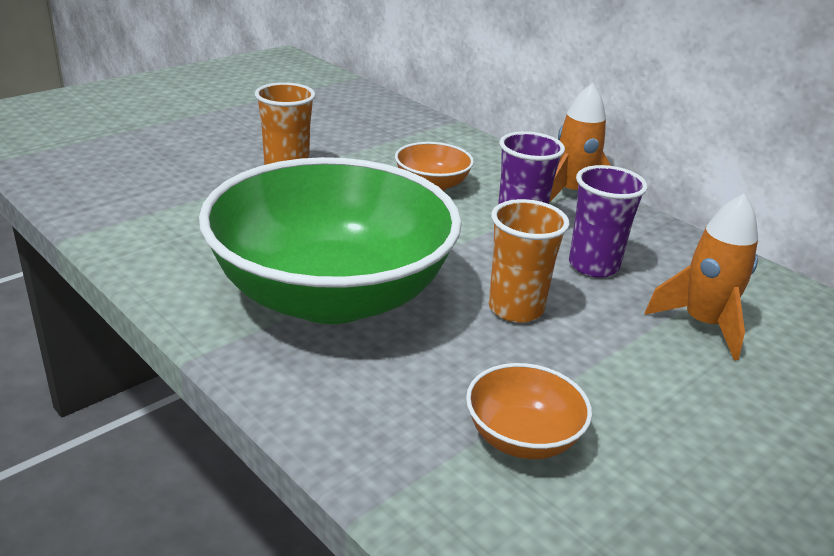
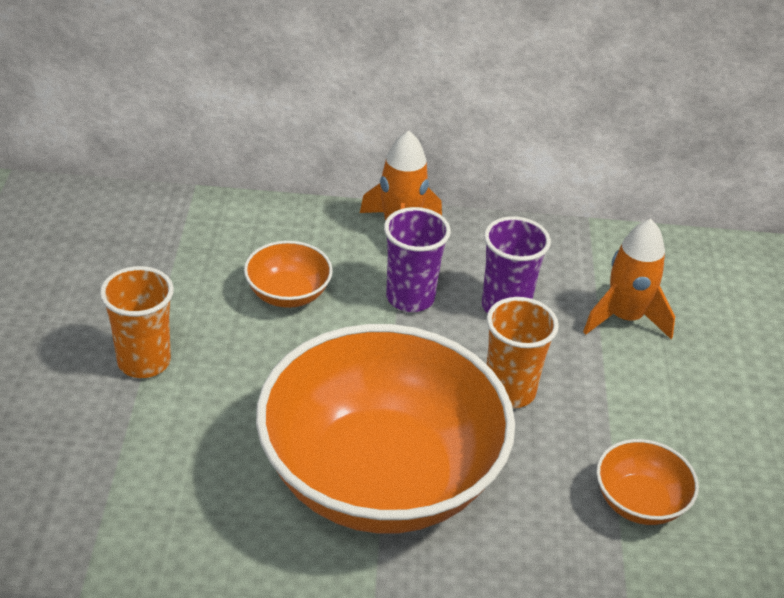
camera: 45 degrees left, 10 degrees up
green bowl [199,157,462,324] -> orange bowl [256,324,515,534]

